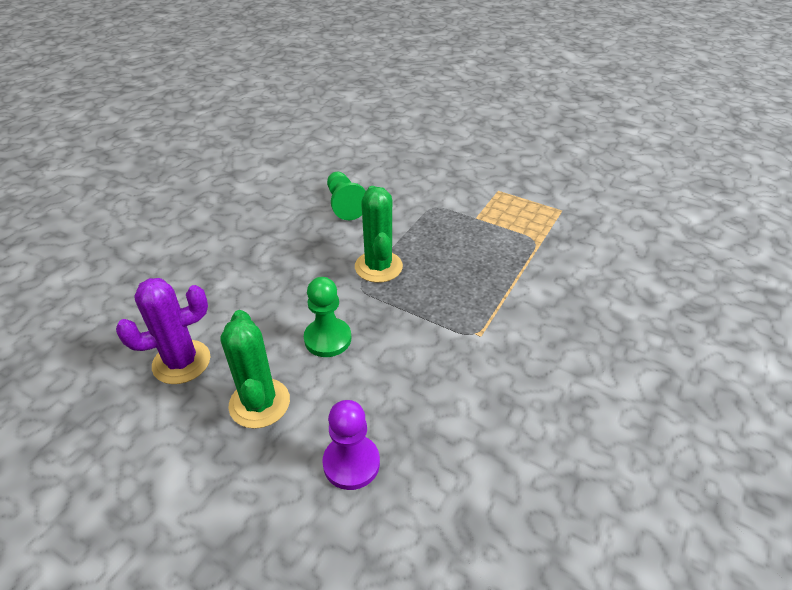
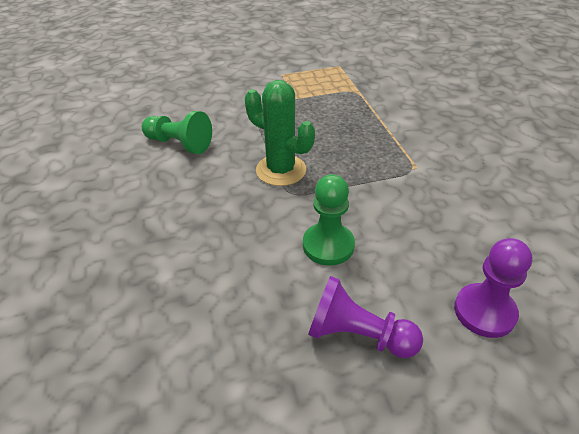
camera: 45 degrees left, 0 degrees up
purple cactus [116,278,210,384] -> none
green cactus [220,310,290,429] -> purple pawn [308,276,423,358]

